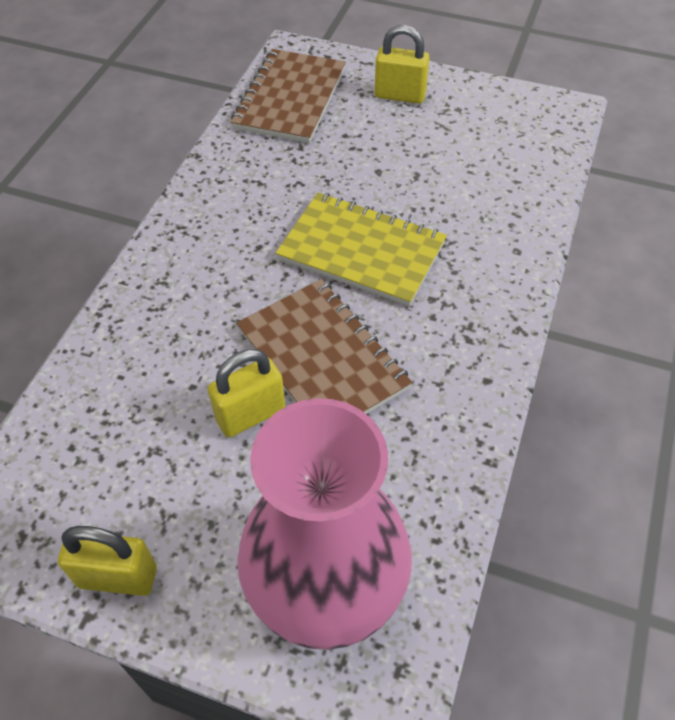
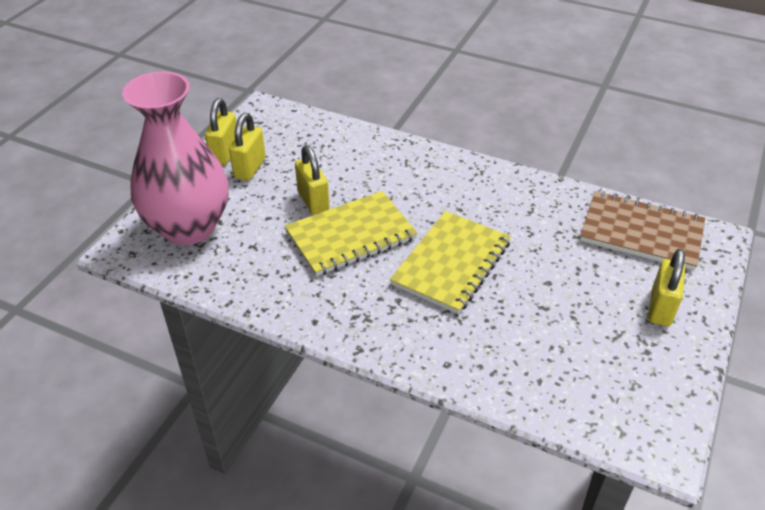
camera: 95 degrees right, 10 degrees down
brown notebook [236,279,412,414] -> yellow notebook [285,191,418,276]
none -> yellow padlock [229,113,266,180]

